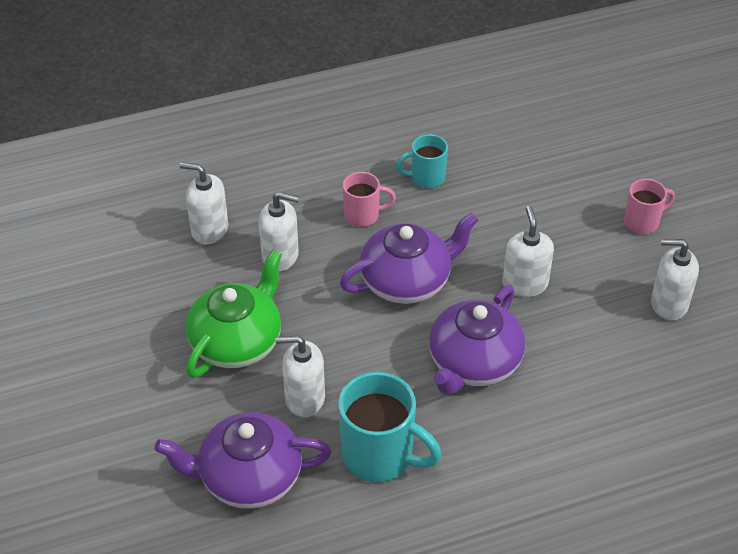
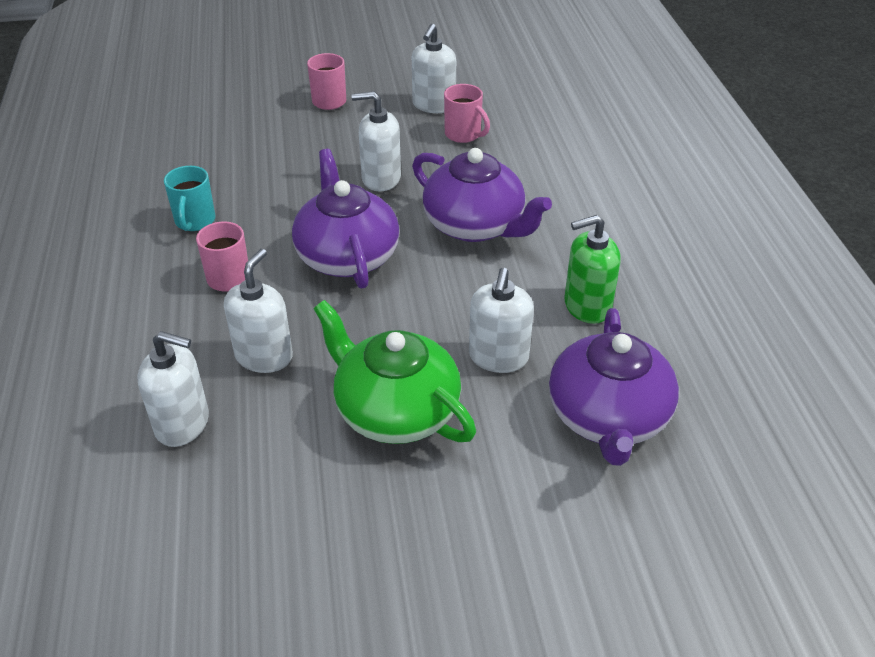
camera: 80 degrees left, 5 degrees down
white soap dispenser [180,162,228,245] -> white soap dispenser turned 105 degrees counterclockwise [138,331,209,447]
turquoise mug [338,372,442,482] -> green soap dispenser [564,215,621,324]
none -> pink mug [444,84,490,143]

